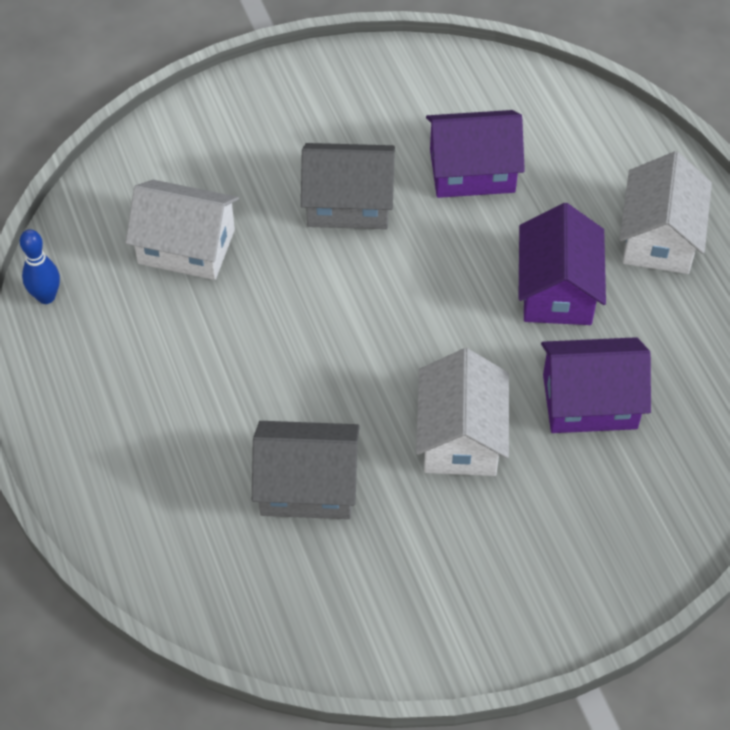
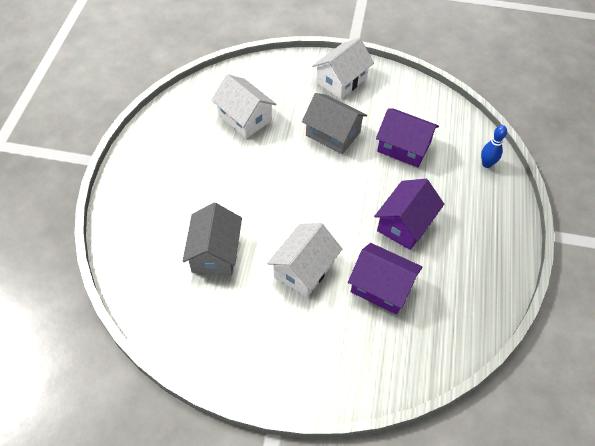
camera: 30 degrees right, 0 degrees up
blue bowling pin [20,229,60,304] -> blue bowling pin moved to [481,125,507,168]
grey house [252,421,360,519] -> grey house turned 60 degrees clockwise [182,203,242,276]
white house [619,151,712,274] -> white house moved to [312,38,374,99]

